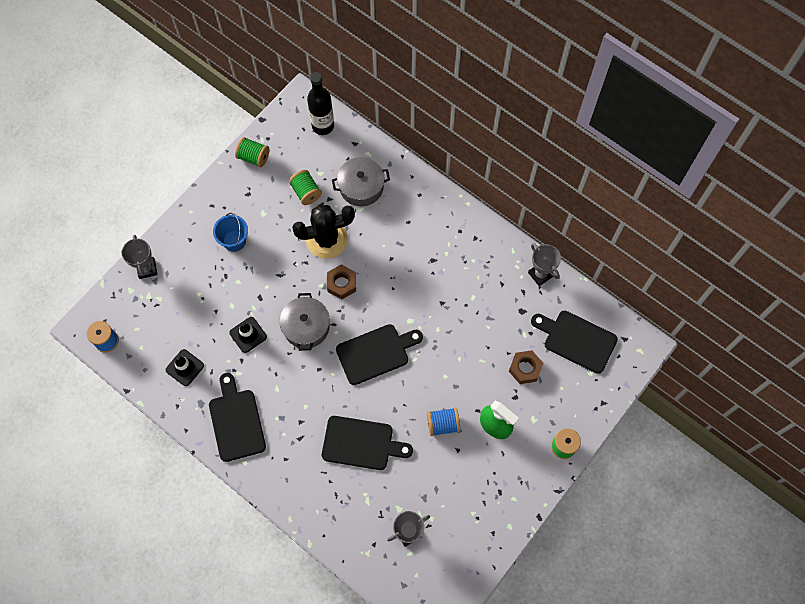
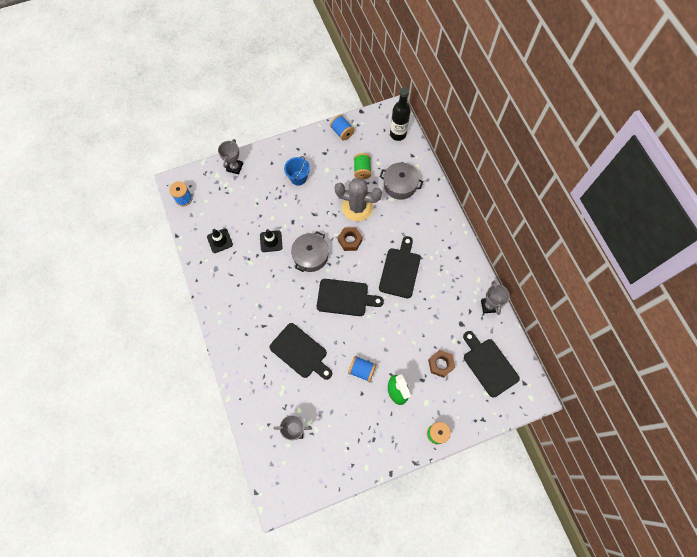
camera: 30 degrees right, 0 degrees up
black cutting board [209,373,266,462] -> black cutting board moved to [379,236,420,298]
green spool [235,137,269,167] -> blue spool [330,115,354,140]
black cactus [292,204,355,259] -> grey cactus [335,178,382,221]

